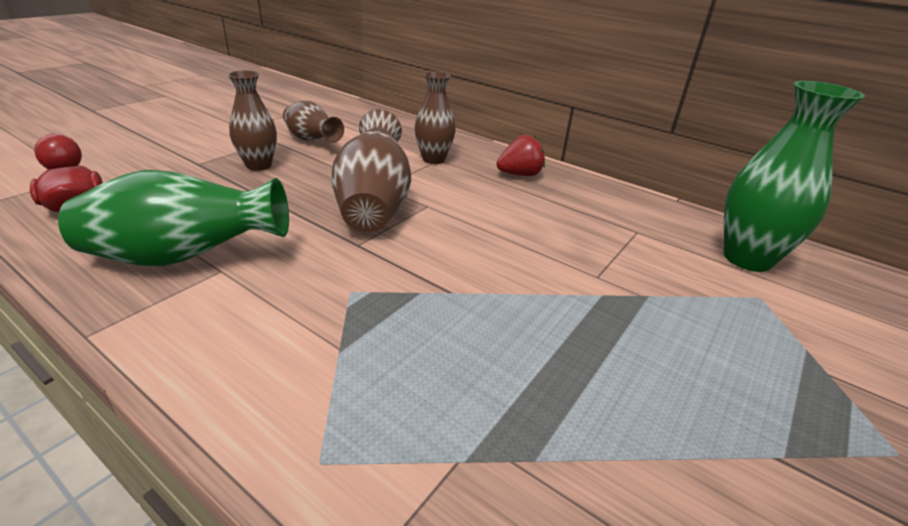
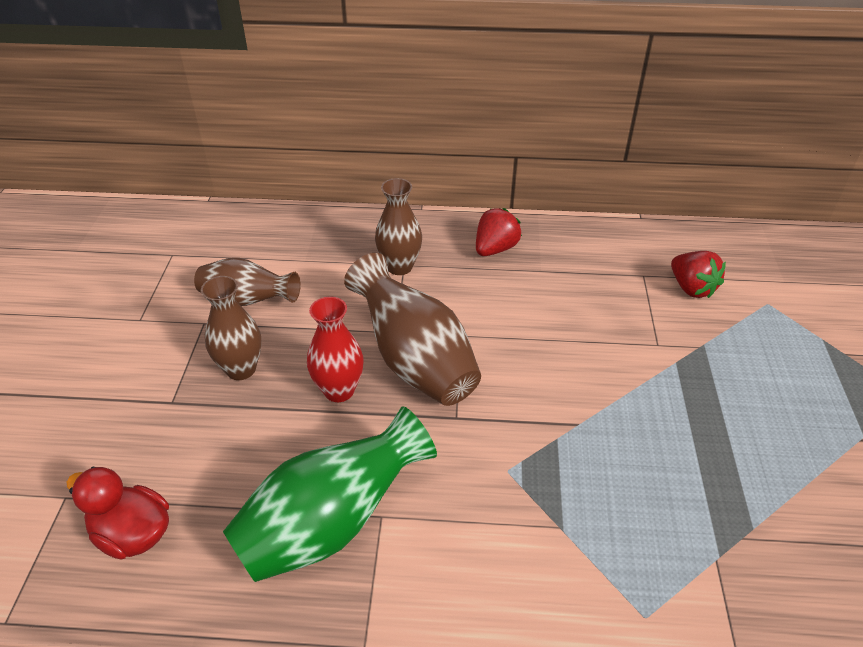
camera: 30 degrees left, 10 degrees up
green vase [724,81,865,272] -> none
none -> red vase [307,297,364,402]
none -> red strawberry [671,251,726,298]

